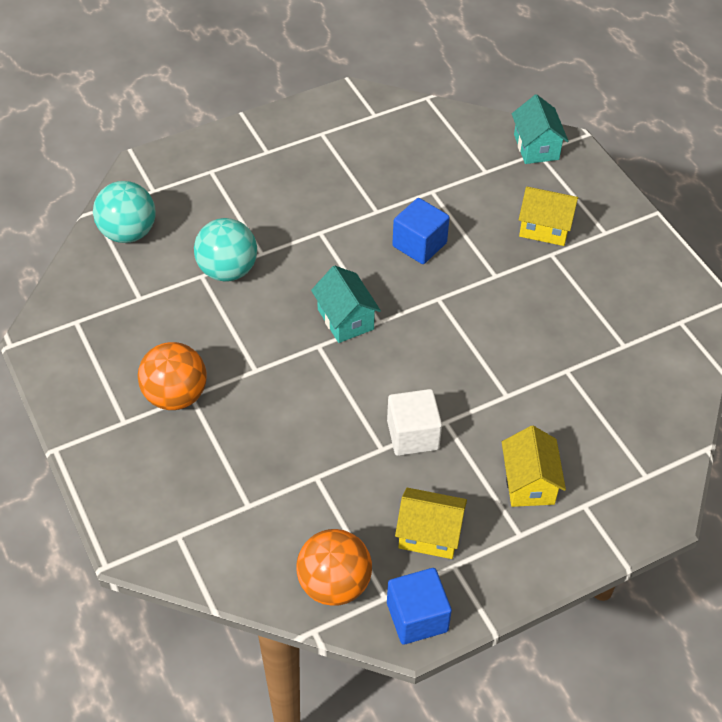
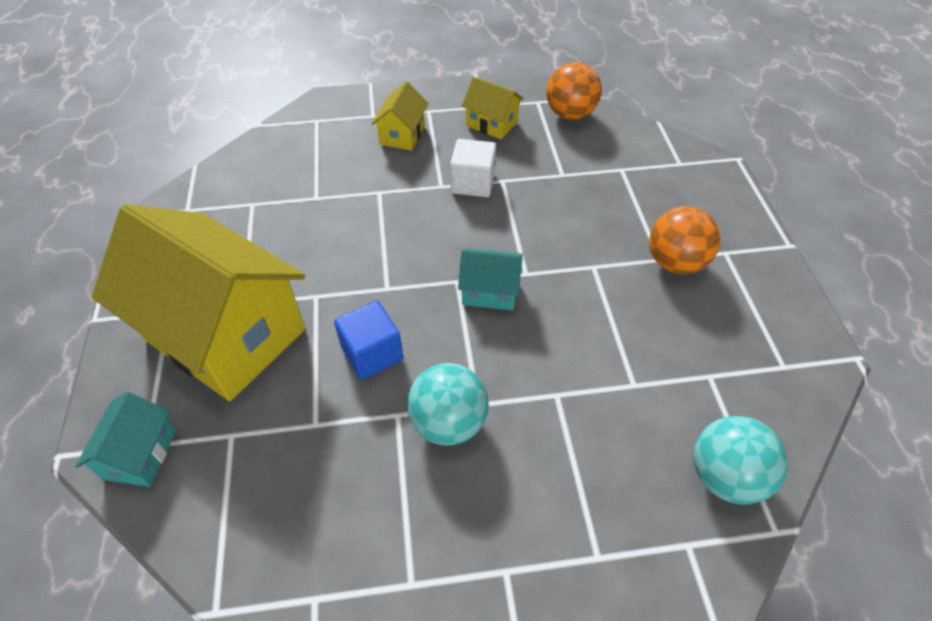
camera: 160 degrees left, 0 degrees up
turquoise ball [194,218,257,282] -> turquoise ball moved to [407,363,489,445]
turquoise house [311,266,381,343] -> turquoise house turned 75 degrees counterclockwise [458,248,523,311]
blue cube [387,568,452,645] -> none
yellow house [519,187,579,246] -> yellow house [92,204,305,401], size x2.32

